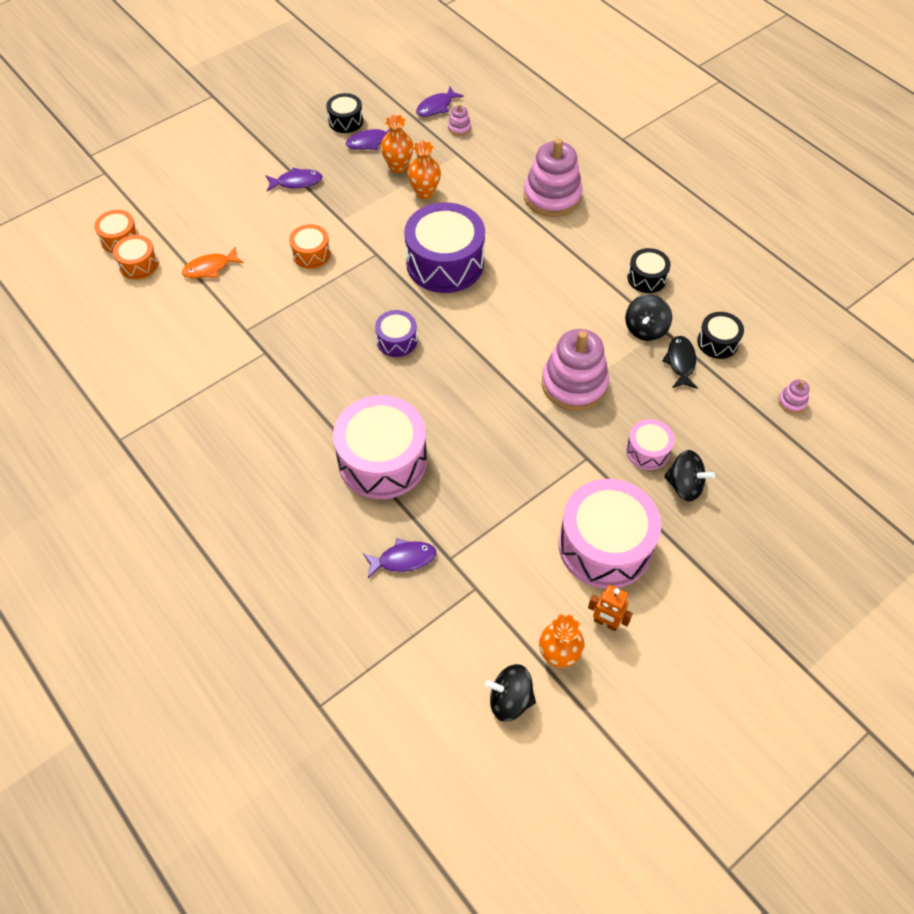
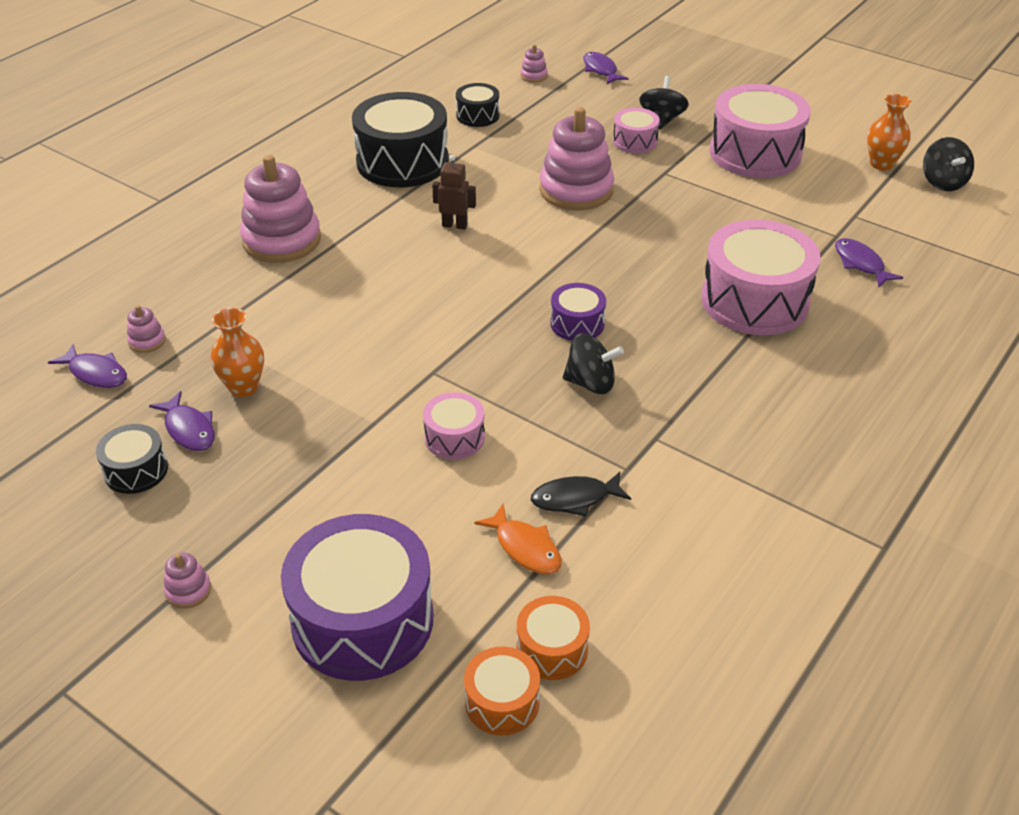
camera: 105 degrees left, 15 degrees down
purple fish [265,168,323,191] -> purple fish moved to [583,52,629,84]
orange drum [289,224,331,269] -> pink drum [423,392,485,460]
purple drum [404,202,485,293] -> purple drum moved to [281,514,433,681]
orange vase [407,141,441,199] -> none
orange robot [588,585,633,631] -> none
black spinning top [625,294,672,341] -> black spinning top moved to [563,334,624,394]
black drum [627,248,671,293] -> black drum [352,92,449,187], size x2.02
black fish [662,336,697,389] -> black fish moved to [531,472,631,517]
none -> pink stacking toy [164,552,211,609]
none -> brown robot [432,155,476,230]

